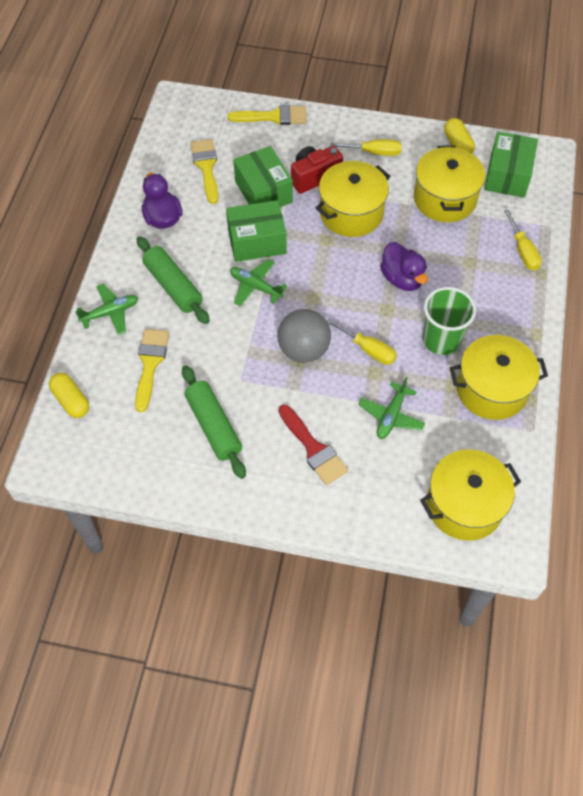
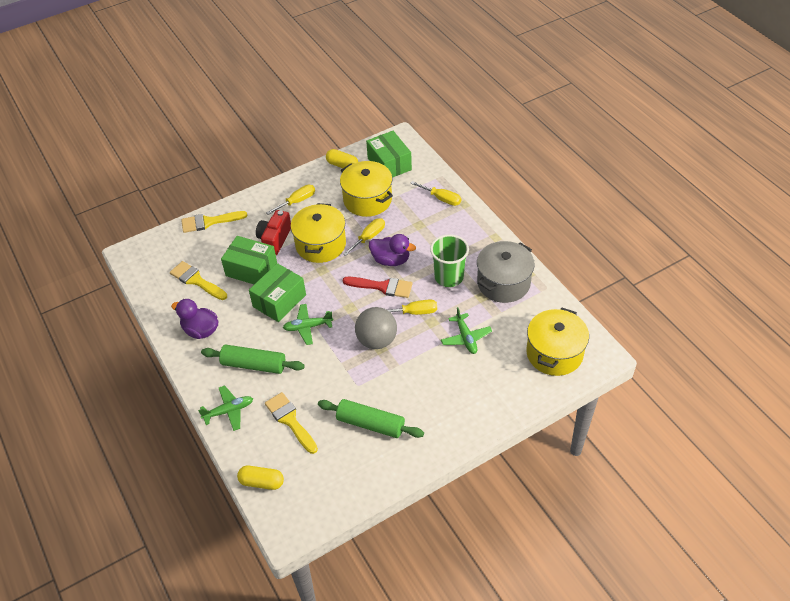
camera: 40 degrees left, 10 degrees down
green plane [75,283,138,335] -> green plane turned 45 degrees clockwise [198,385,253,431]
yellow brush [227,105,307,125] -> yellow brush turned 150 degrees counterclockwise [181,211,247,233]
red brush [278,405,348,485] -> red brush moved to [343,277,412,298]
yellow pot [450,335,548,420] -> grey pot [477,241,535,303]
none -> yellow screwdriver [343,218,385,256]

